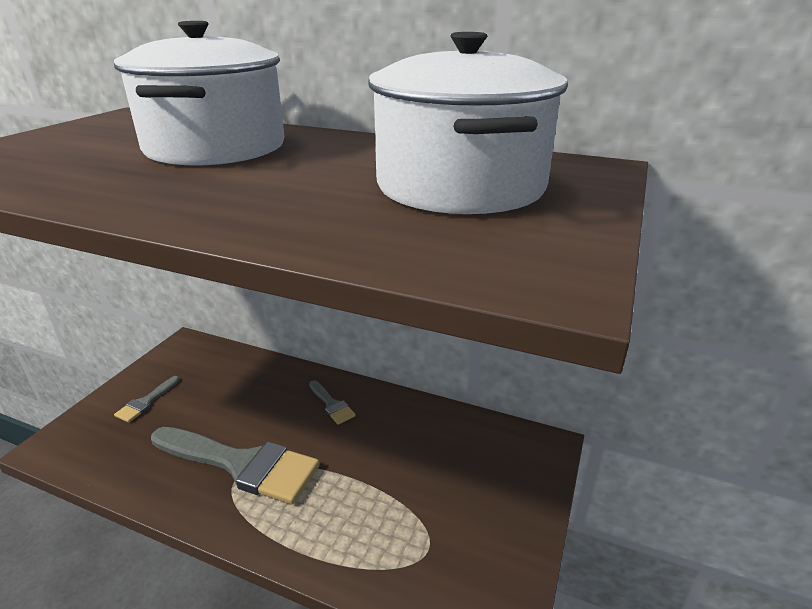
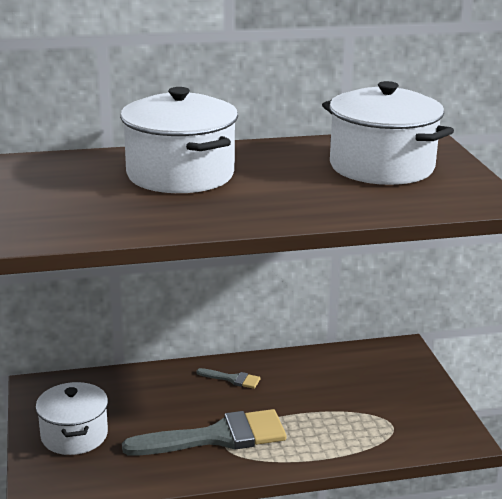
camera: 35 degrees left, 5 degrees down
grey brush [114,376,180,423] -> white pot [36,382,108,455]

